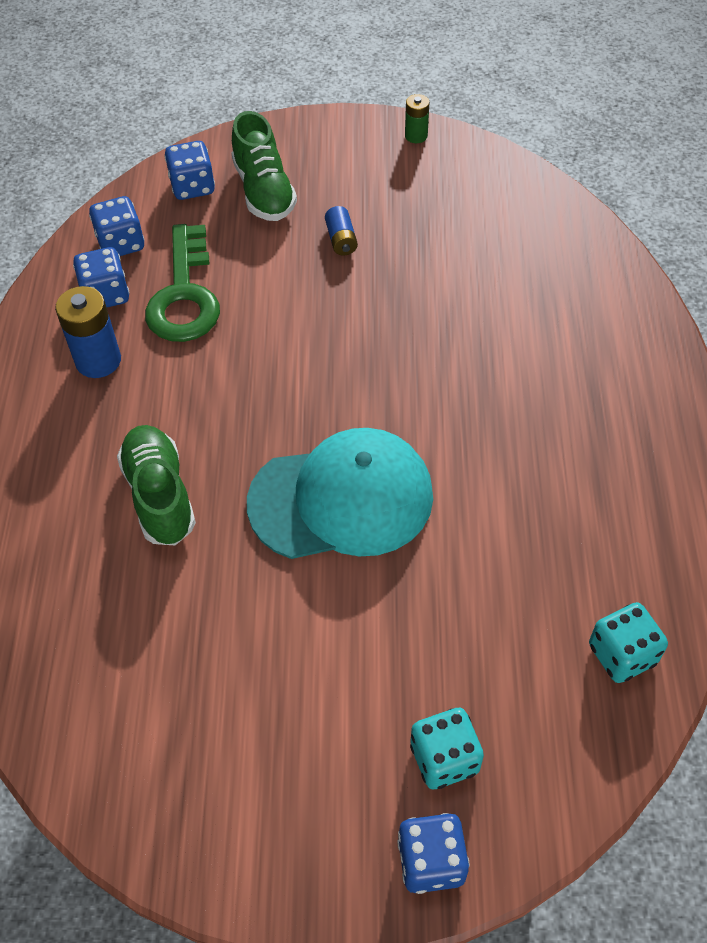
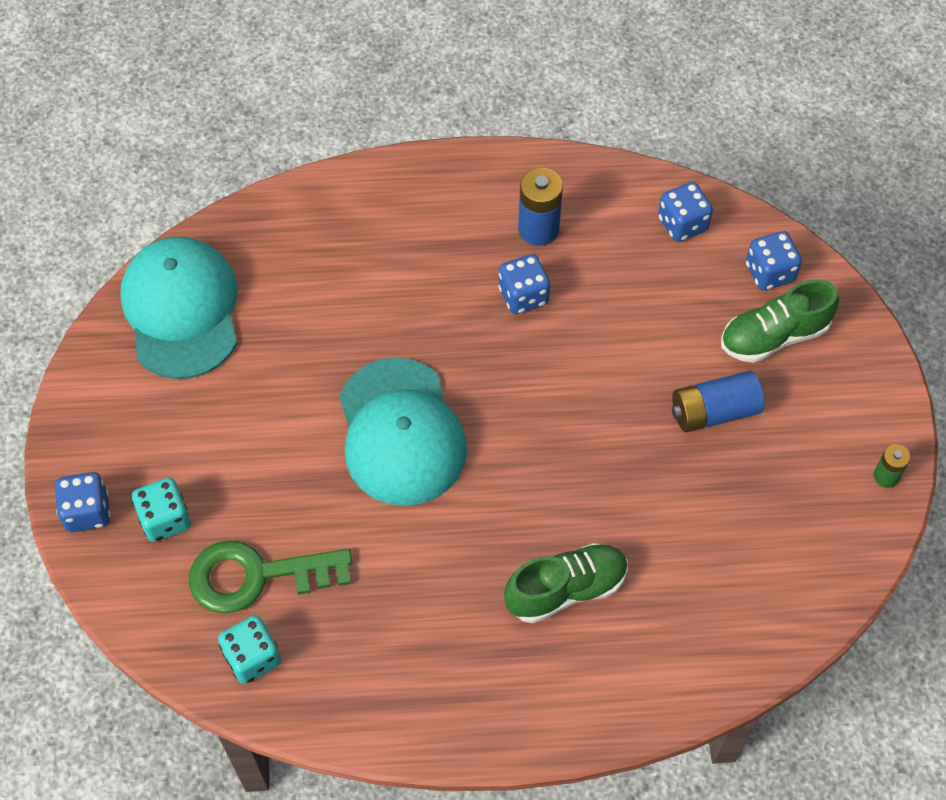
camera: 85 degrees right, 5 degrees up
blue dice [73,247,129,307] -> blue dice moved to [498,254,550,314]
green shoe [117,425,196,545] -> green shoe moved to [504,543,628,623]
green key [145,224,220,342] -> green key moved to [189,540,352,614]
blue battery [325,206,358,256] -> blue battery [672,371,765,432], size x1.74
none -> turquoise cap [120,237,237,379]

